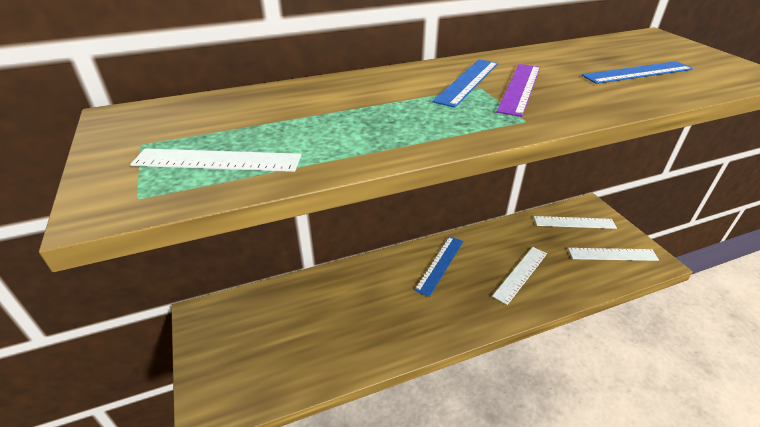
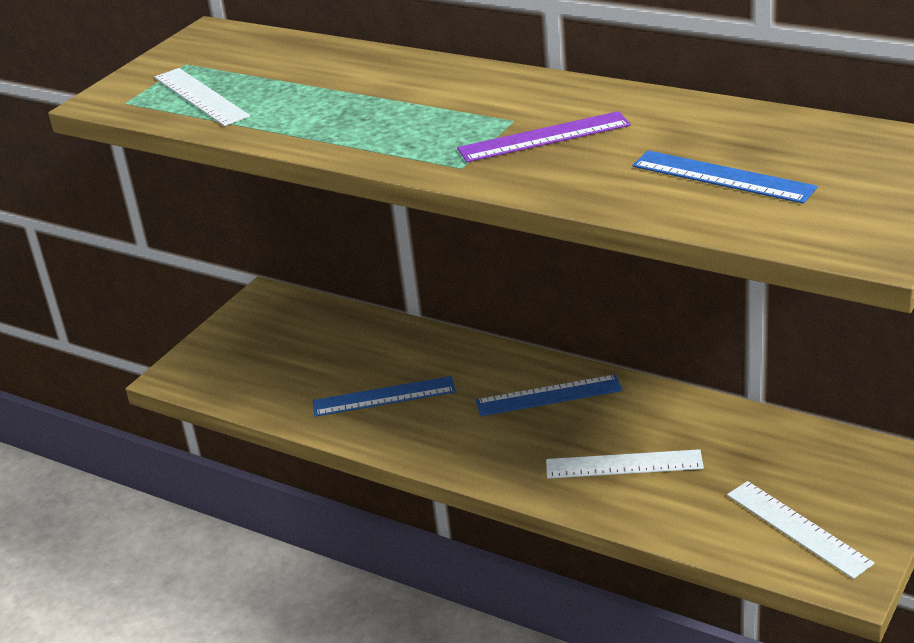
camera: 55 degrees right, 5 degrees down
blue ruler [433,59,498,108] -> blue ruler moved to [313,376,456,417]
white ruler [534,216,617,229] -> none

